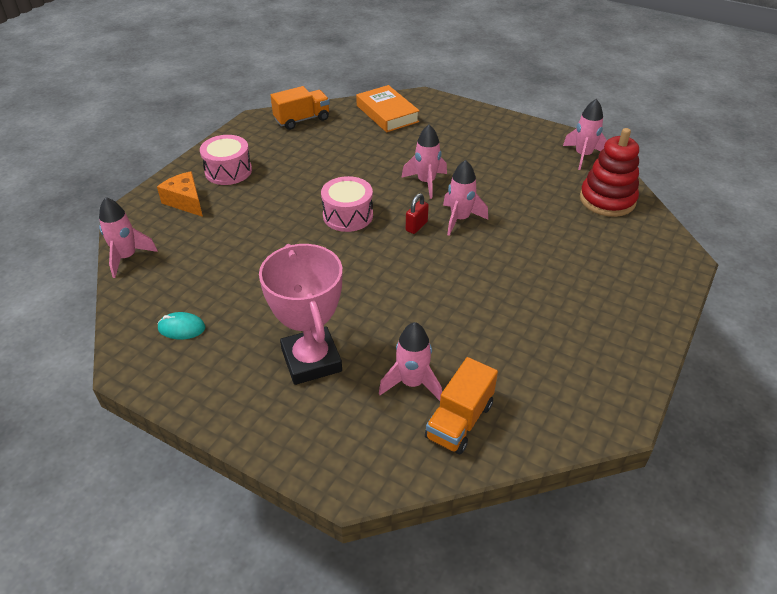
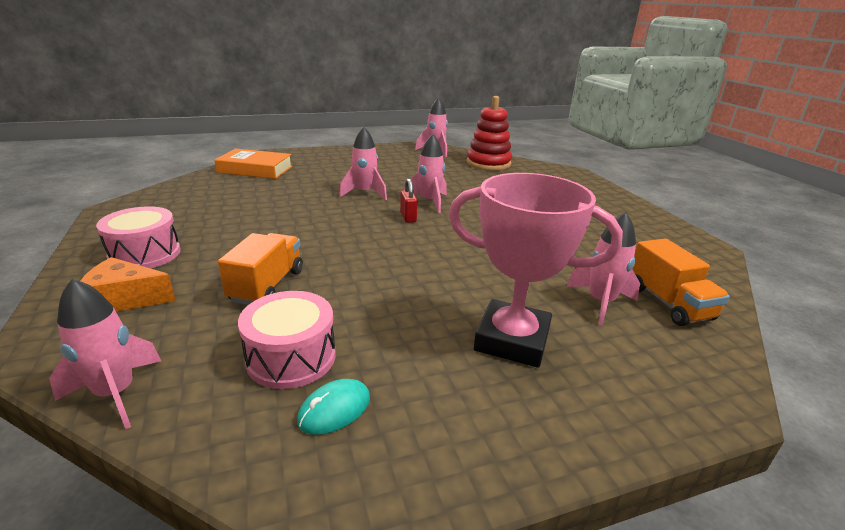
camera: 50 degrees left, 15 degrees down
orange truck [270,86,330,130] -> orange truck moved to [218,233,303,305]
pink drum [321,176,373,232] -> pink drum moved to [238,291,336,389]

